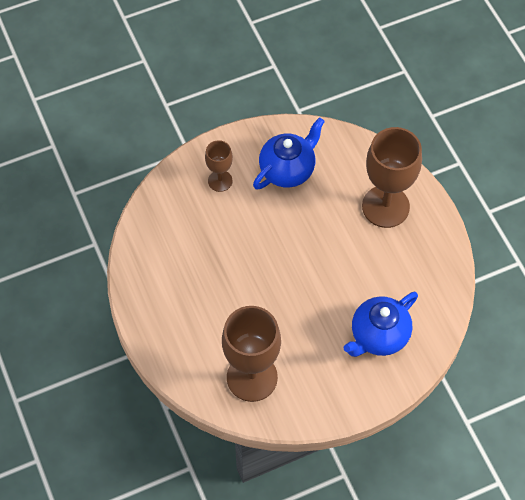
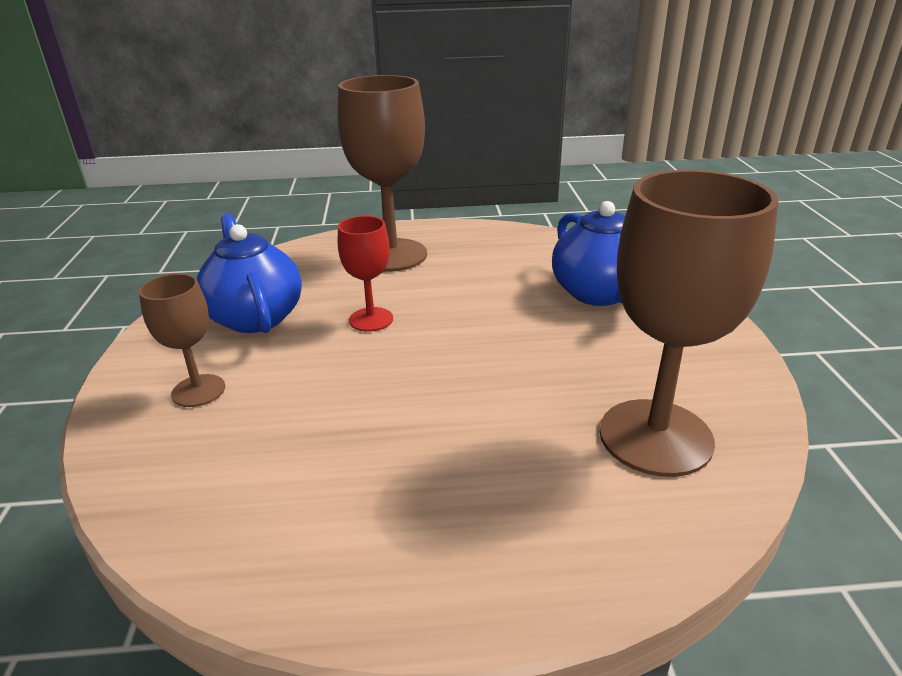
camera: 70 degrees left, 30 degrees down
none -> red goblet [338,216,393,332]

